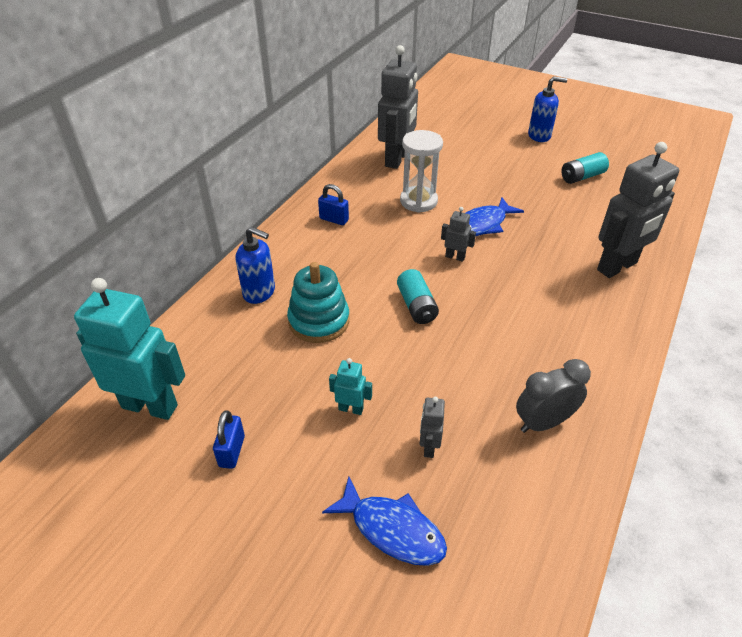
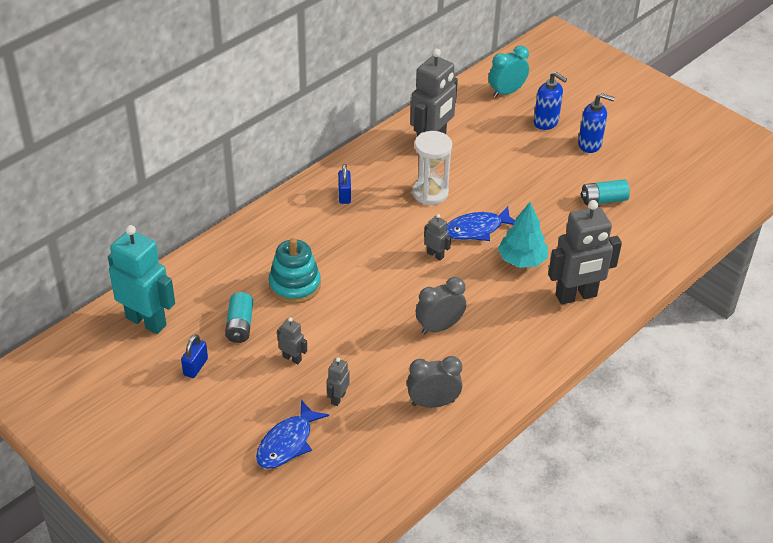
camera: 15 degrees right, 0 degrees up
blue soap dispenser [235,227,275,304] -> blue soap dispenser moved to [534,72,567,130]
blue padlock [318,184,349,225] -> blue padlock turned 45 degrees clockwise [338,164,351,204]
blue fish [322,476,447,566] -> blue fish turned 75 degrees clockwise [256,400,329,469]
turquoise robot [329,358,372,415] -> grey robot [277,317,307,365]
turquoise battery [397,269,439,324] -> turquoise battery moved to [225,292,253,343]
none -> grey clock [416,277,466,335]
none -> turquoise clock [489,46,529,98]
none -> turquoise tree [498,202,548,268]

